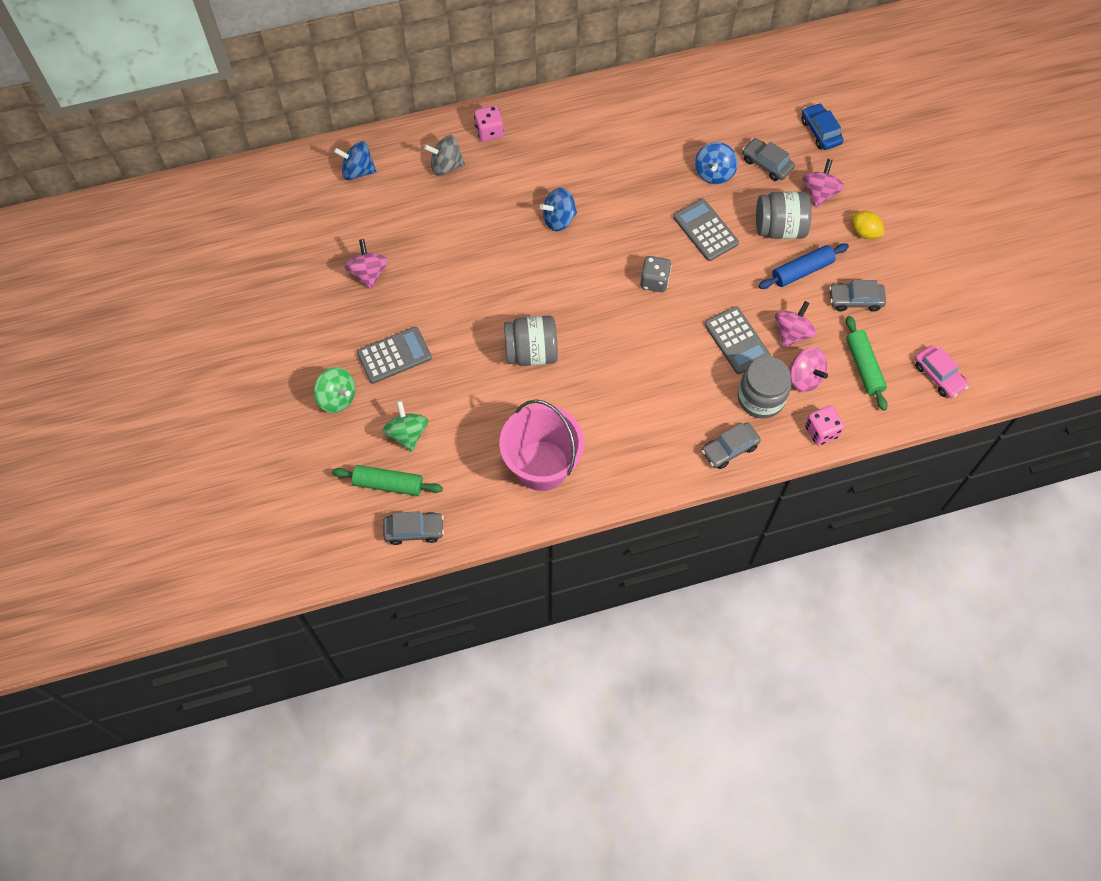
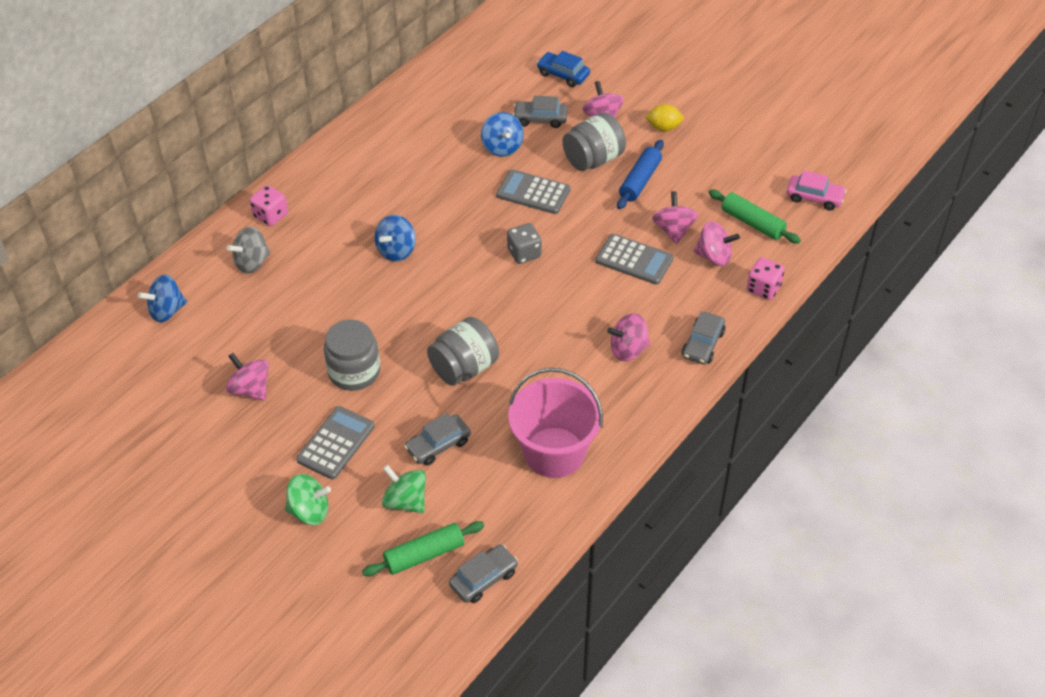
camera: 35 degrees left, 15 degrees down
grey jar [738,357,792,418] -> grey jar moved to [324,319,380,391]
grey car [829,280,886,312] -> grey car moved to [404,413,471,465]
none -> pink spinning top [607,313,650,361]

